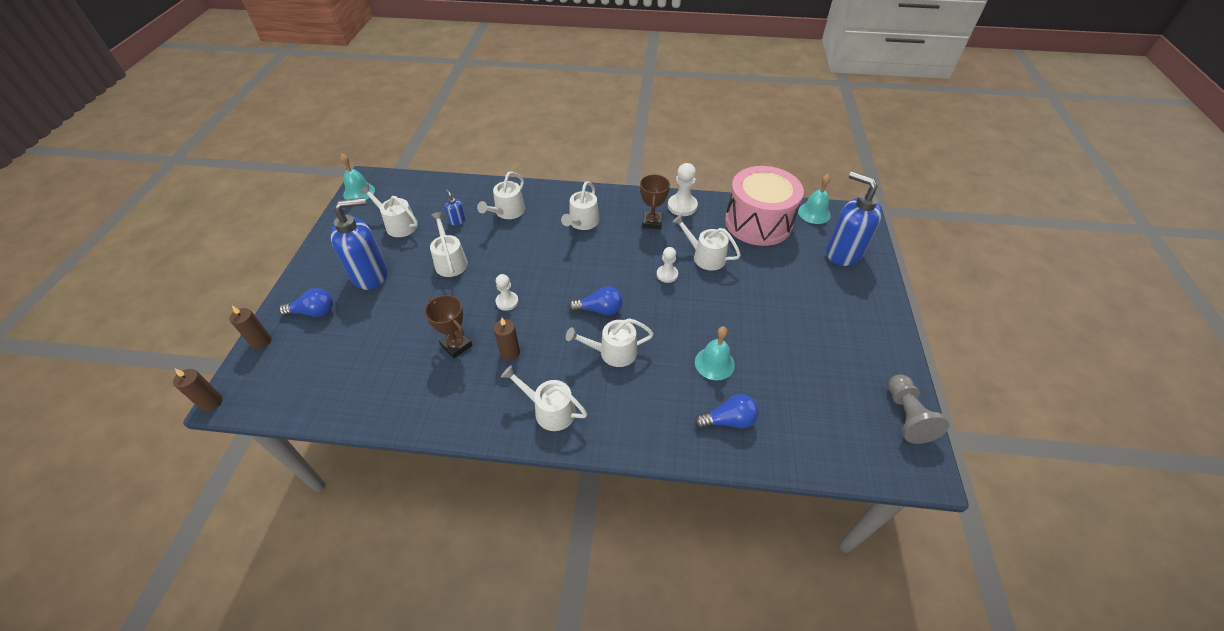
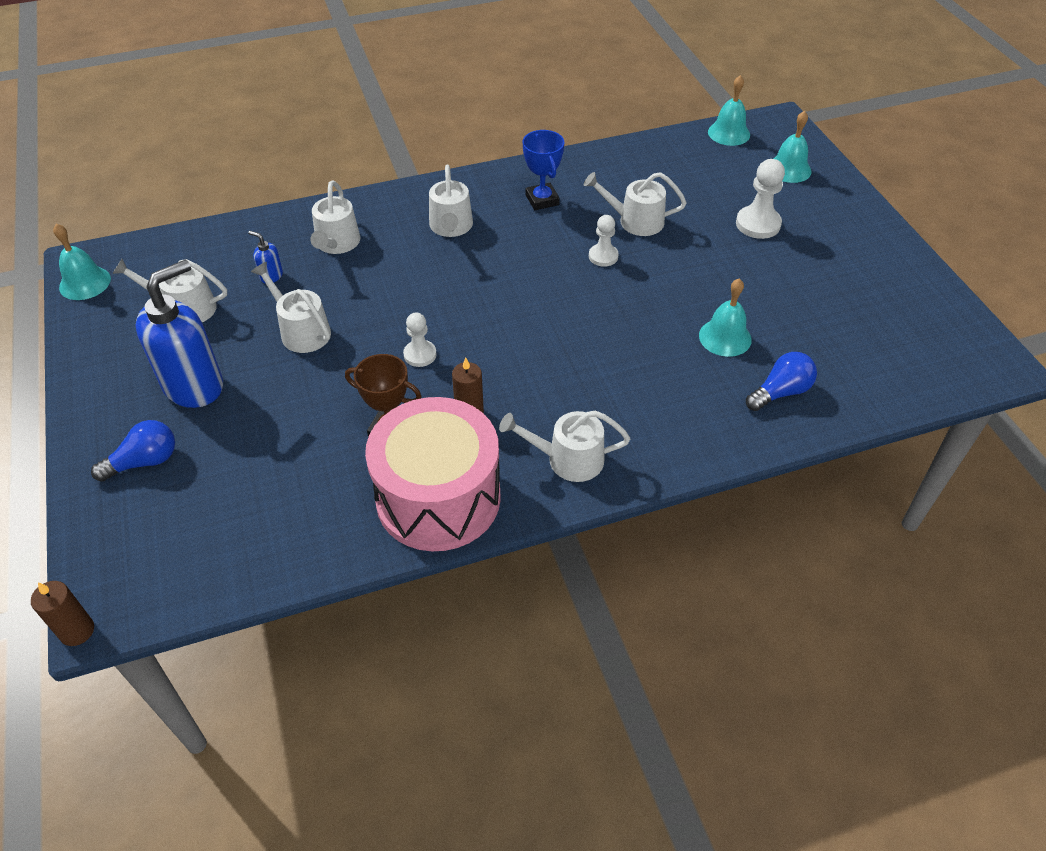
camera: 25 degrees left, 0 degrees up
brown candle [229,306,271,349] -> none
white watering can [566,318,654,367] -> none
blue light bulb [569,286,623,315] -> none
brown trophy [640,174,670,229] -> blue trophy [523,130,564,210]
white pawn [668,163,698,216] -> white pawn moved to [736,159,785,239]
pink drum [725,166,804,246] -> pink drum moved to [365,397,501,551]
blue soap dispenser [826,171,882,266] -> turquoise bell [773,111,811,183]
grey pawn [888,374,949,444] -> none

